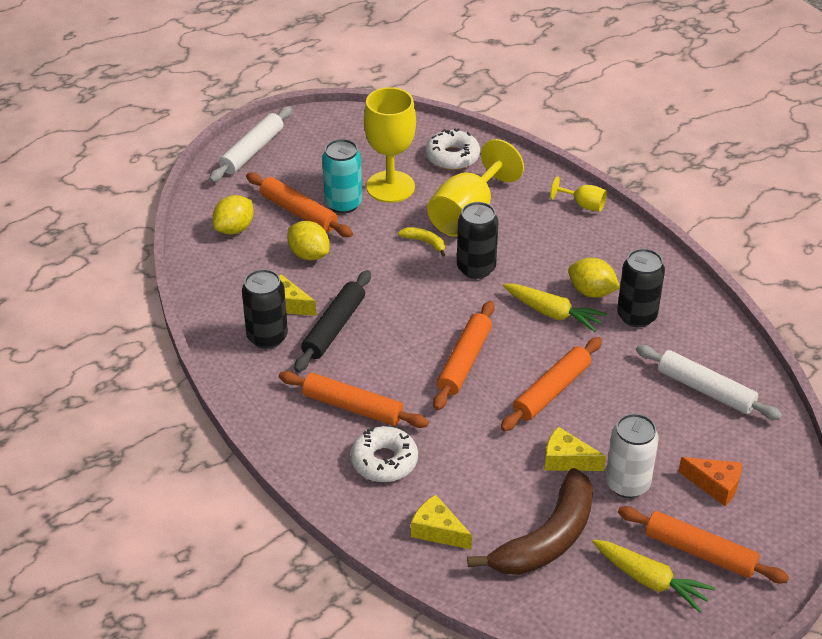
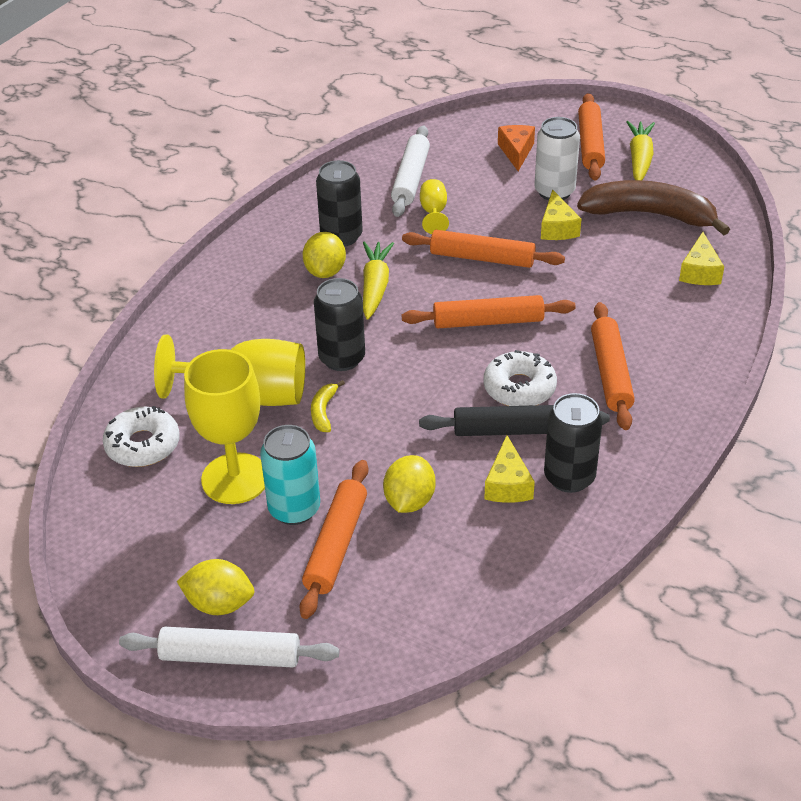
camera: 115 degrees left, 0 degrees up
yellow lemon [212,195,254,235] -> yellow lemon moved to [177,559,254,615]
white donut [350,426,418,482] -> white donut moved to [484,350,557,406]
yellow goblet [550,176,607,212] -> yellow goblet moved to [420,179,449,234]

